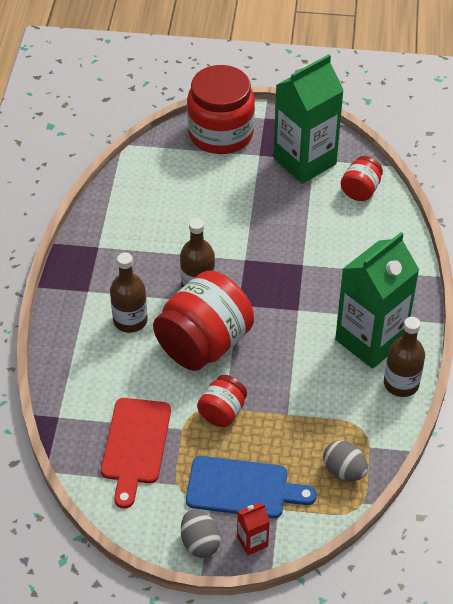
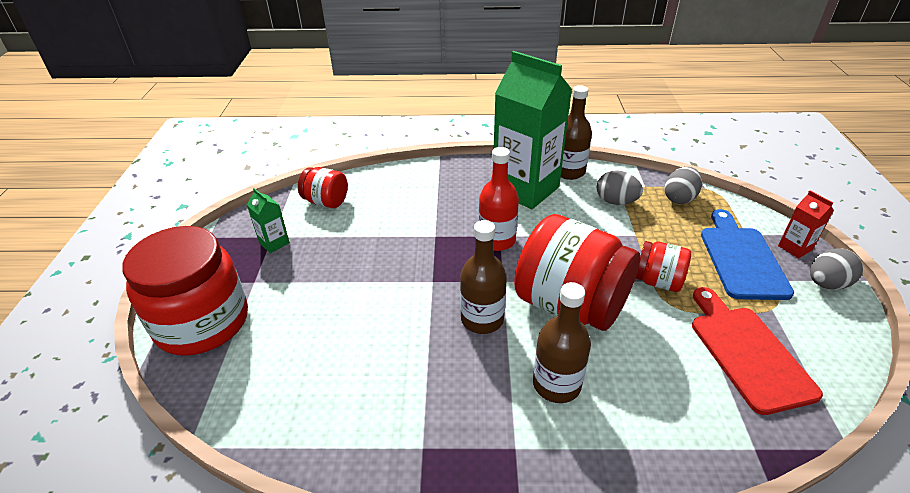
camera: 95 degrees left, 10 degrees down
red cutting board [101,398,171,509] -> red cutting board turned 105 degrees counterclockwise [692,287,823,415]
green carton [273,54,344,184] -> green carton [247,188,290,253], size x0.41
none -> red bottle [479,147,519,251]
none -> grey egg [597,170,643,205]

